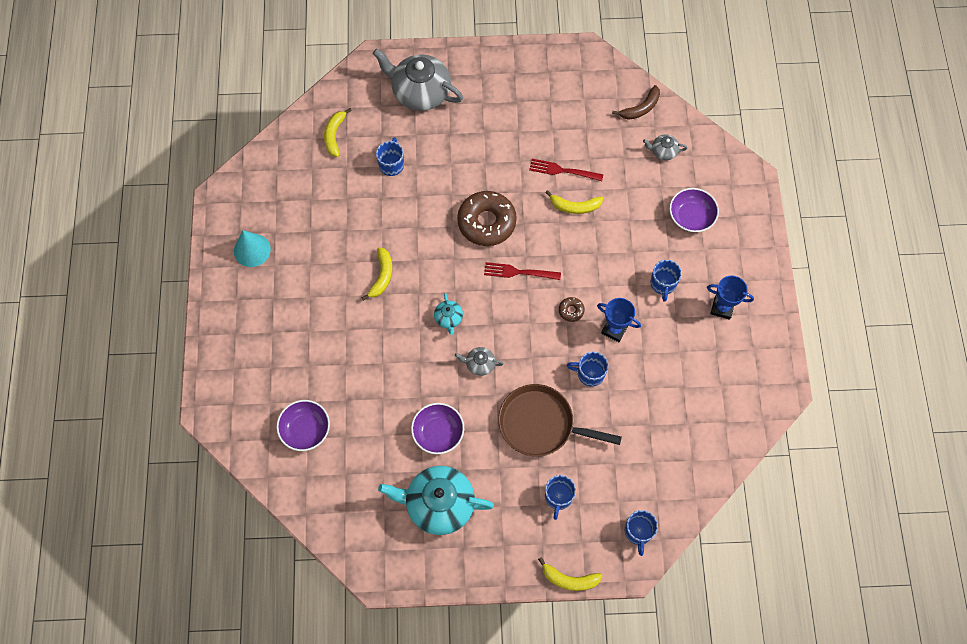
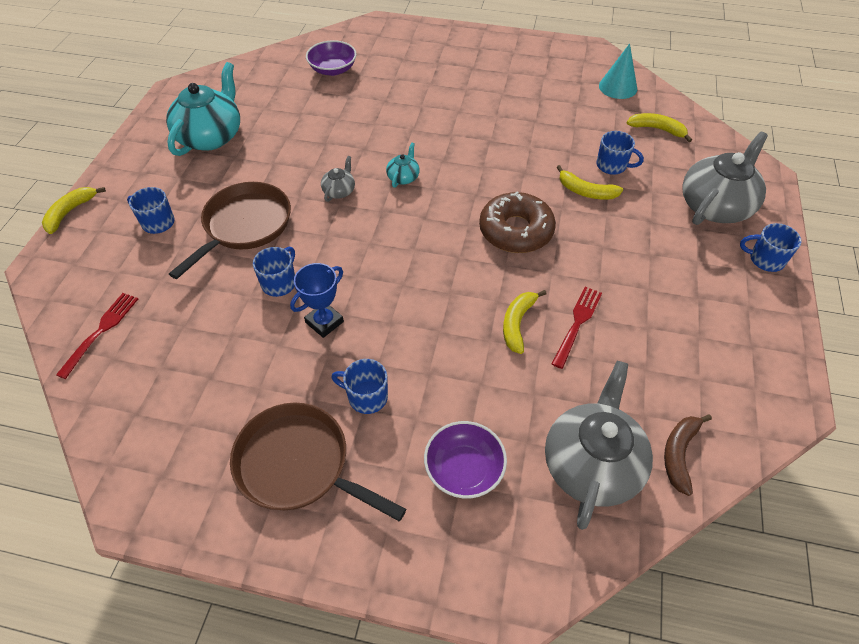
camera: 105 degrees right, 15 degrees down
turquoise cone [234,230,271,267] -> turquoise cone moved to [599,43,637,99]
yellow banana [362,247,392,301] -> yellow banana moved to [557,165,623,200]
purple bowl [411,403,464,454] -> none
turquoise teapot [434,293,463,335] -> turquoise teapot turned 105 degrees clockwise [386,142,420,188]
red fork [484,262,561,280] -> red fork moved to [56,293,138,379]
brown donut [559,297,585,322] -> none
brown banana [612,85,660,120] -> brown banana turned 45 degrees clockwise [664,414,712,496]
blue mug [625,510,658,556] -> blue mug moved to [740,223,802,272]
grey teapot [643,134,687,160] -> grey teapot [545,361,653,530], size x2.22
blue trophy [707,276,754,320] -> brown pan [230,402,406,521]

